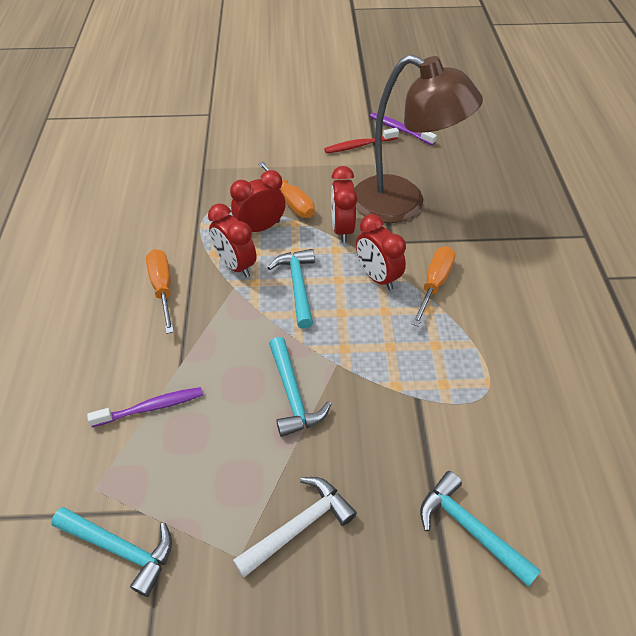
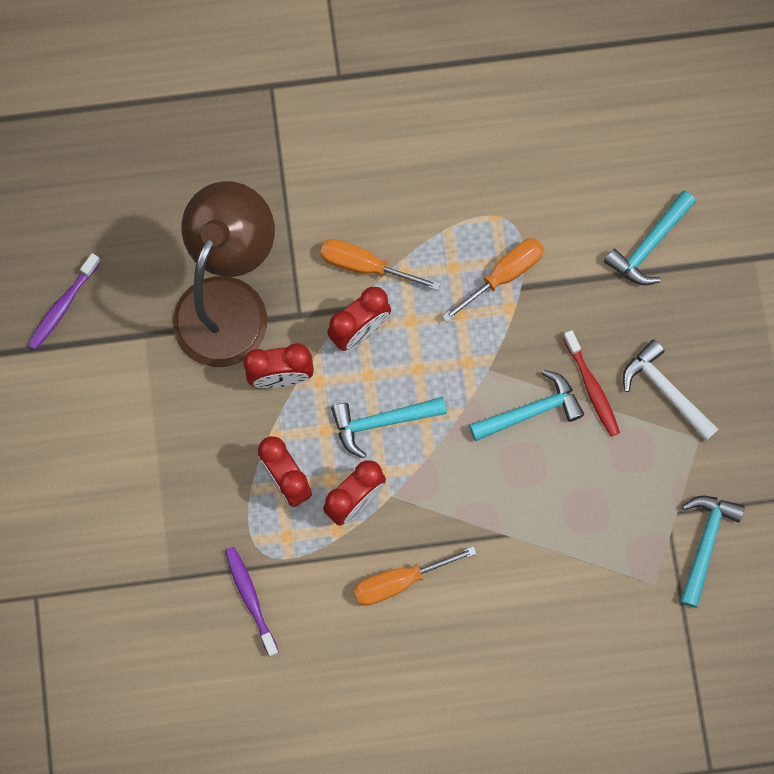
camera: 95 degrees left, 25 degrees up
purple toothbrush [87,387,203,427] -> purple toothbrush moved to [225,547,279,657]
orange screwdriver [258,161,315,218] -> orange screwdriver moved to [442,238,544,322]
red toothbrush [324,128,399,153] -> red toothbrush moved to [563,330,620,437]

